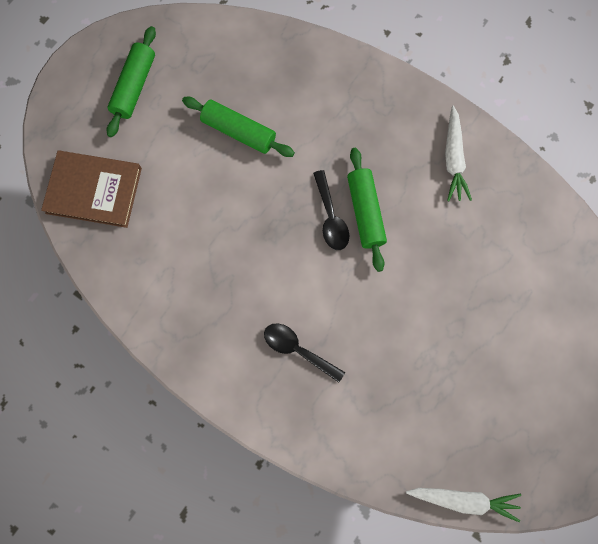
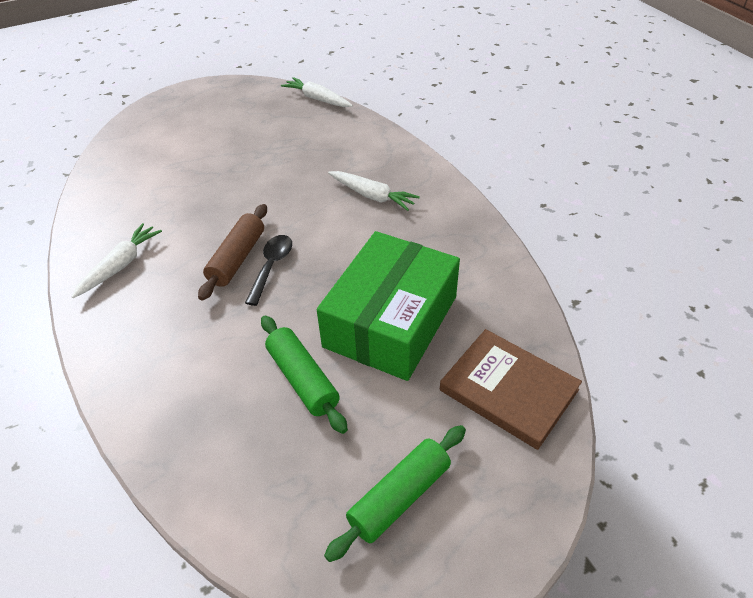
camera: 150 degrees left, 30 degrees down
black spoon [264,324,345,383] -> white carrot [328,171,420,211]
green rolling pin [347,148,387,272] -> brown rolling pin [198,204,267,301]
none -> green box [317,231,460,381]

